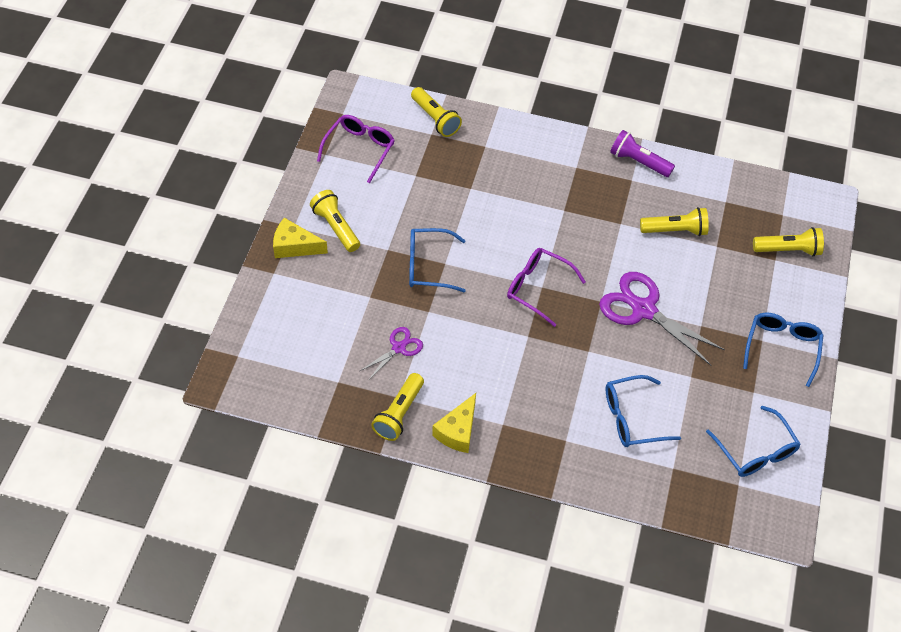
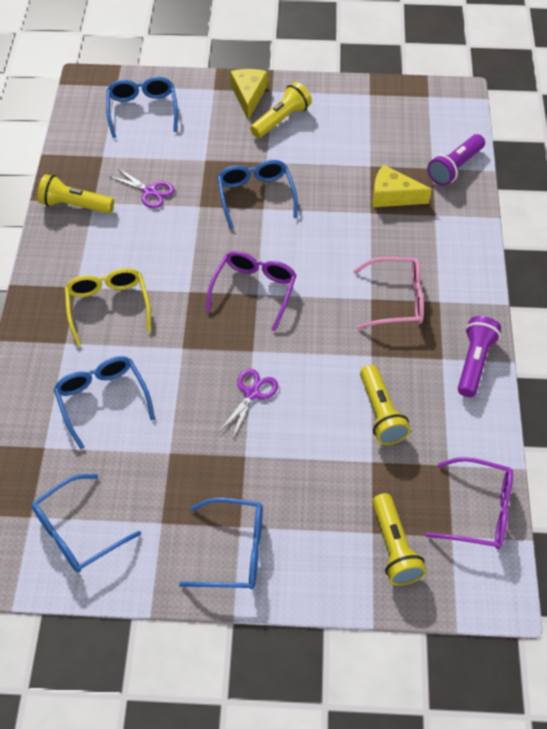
camera: 80 degrees right, 0 degrees up
purple glasses [317,115,395,183] -> purple glasses moved to [425,457,513,549]
yellow flashlight [411,87,462,137] -> purple flashlight [427,134,485,186]
yellow cheese [432,393,476,453] -> yellow cheese moved to [373,164,432,207]
purple scissors [599,272,725,366] -> purple scissors [218,369,278,438], size x0.53
none -> yellow glasses [65,268,151,346]
none -> blue glasses [106,77,178,138]
none -> pink glasses [353,257,424,329]

